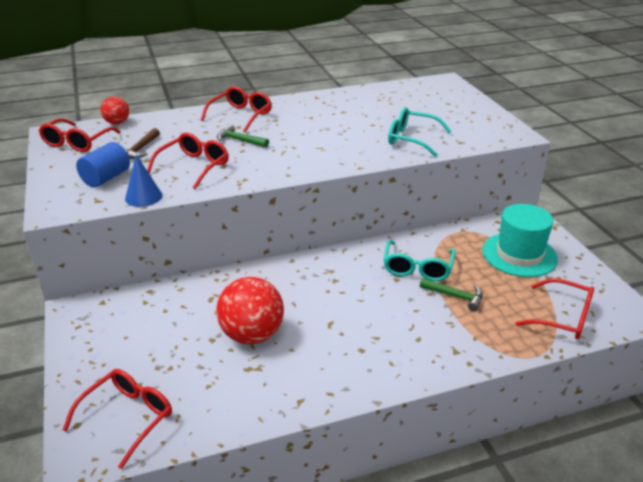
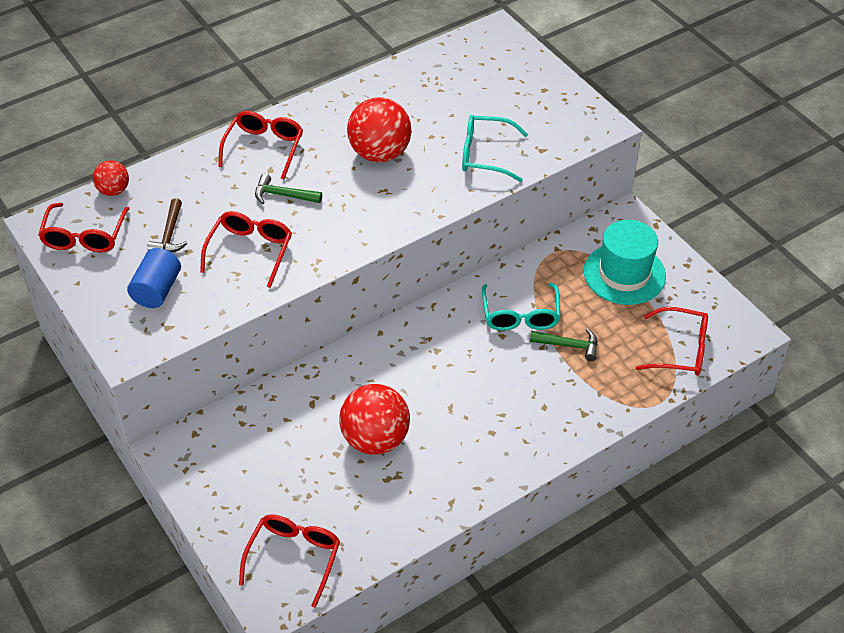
camera: 15 degrees left, 15 degrees up
blue cone [125,155,163,207] -> none
none -> red ball [347,97,412,162]

